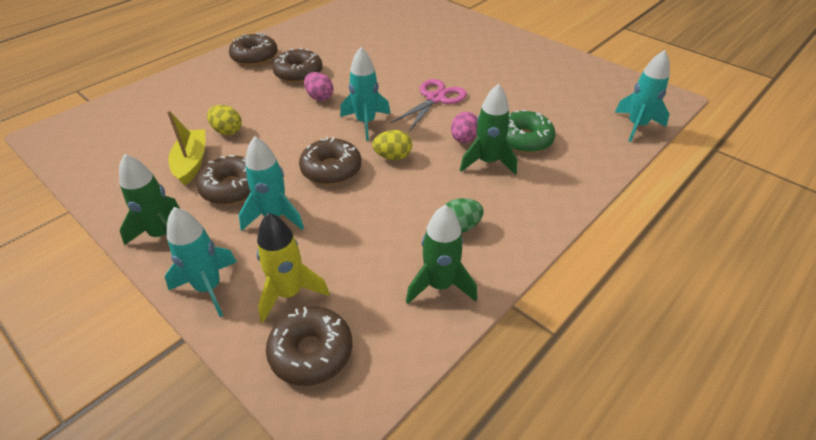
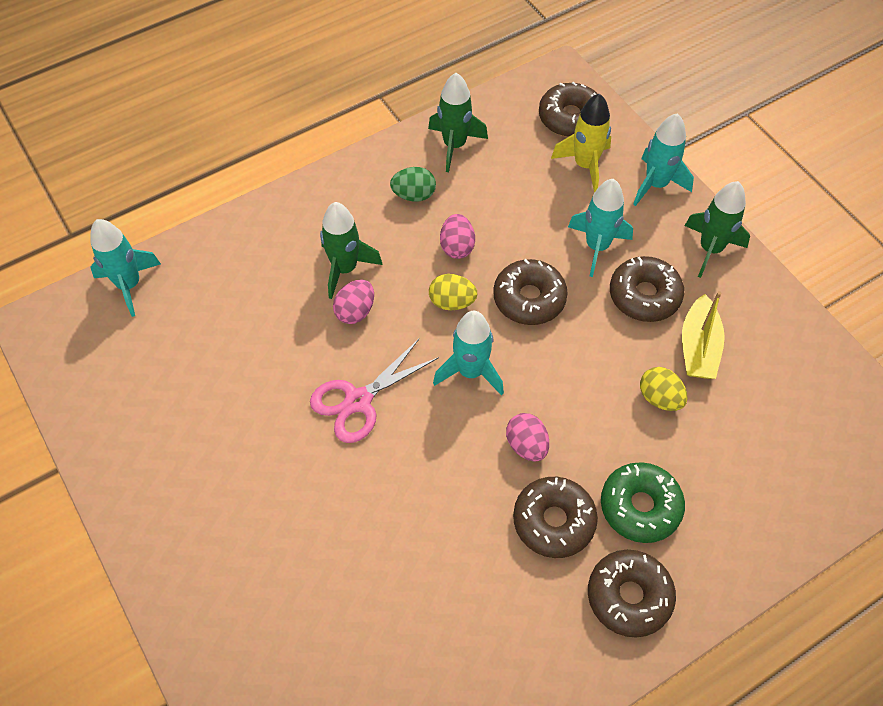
camera: 165 degrees left, 15 degrees up
green donut [506,110,556,153] -> green donut moved to [601,462,685,543]
none -> pink egg [440,214,475,259]

